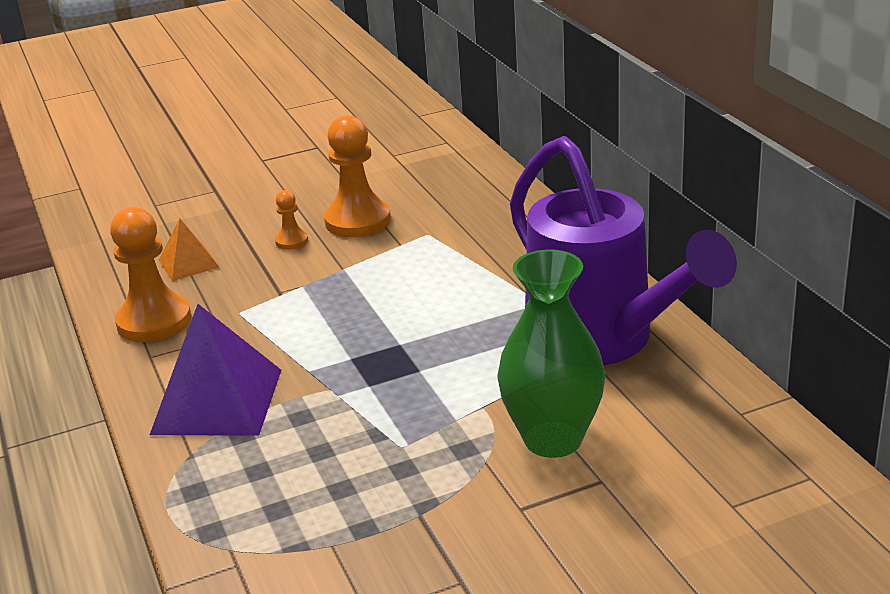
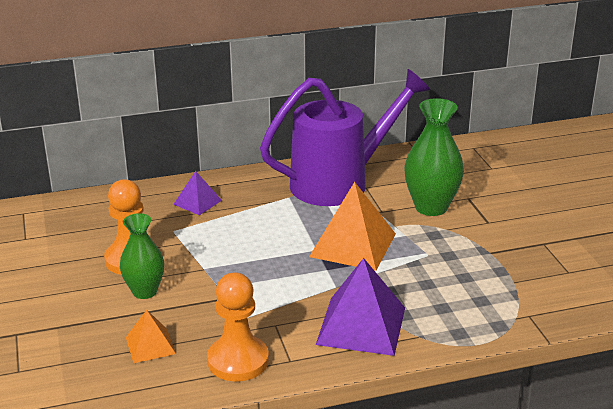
camera: 85 degrees left, 0 degrees up
orange pawn [275,190,308,250] -> green vase [120,213,164,299]
none -> purple pyramid [173,171,222,215]
none -> orange pyramid [309,182,396,271]

